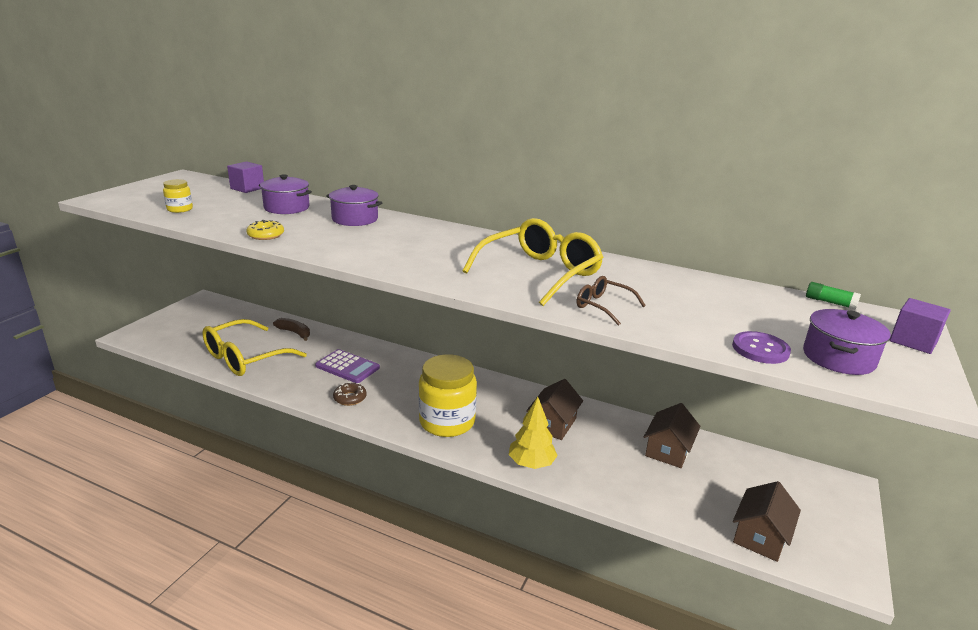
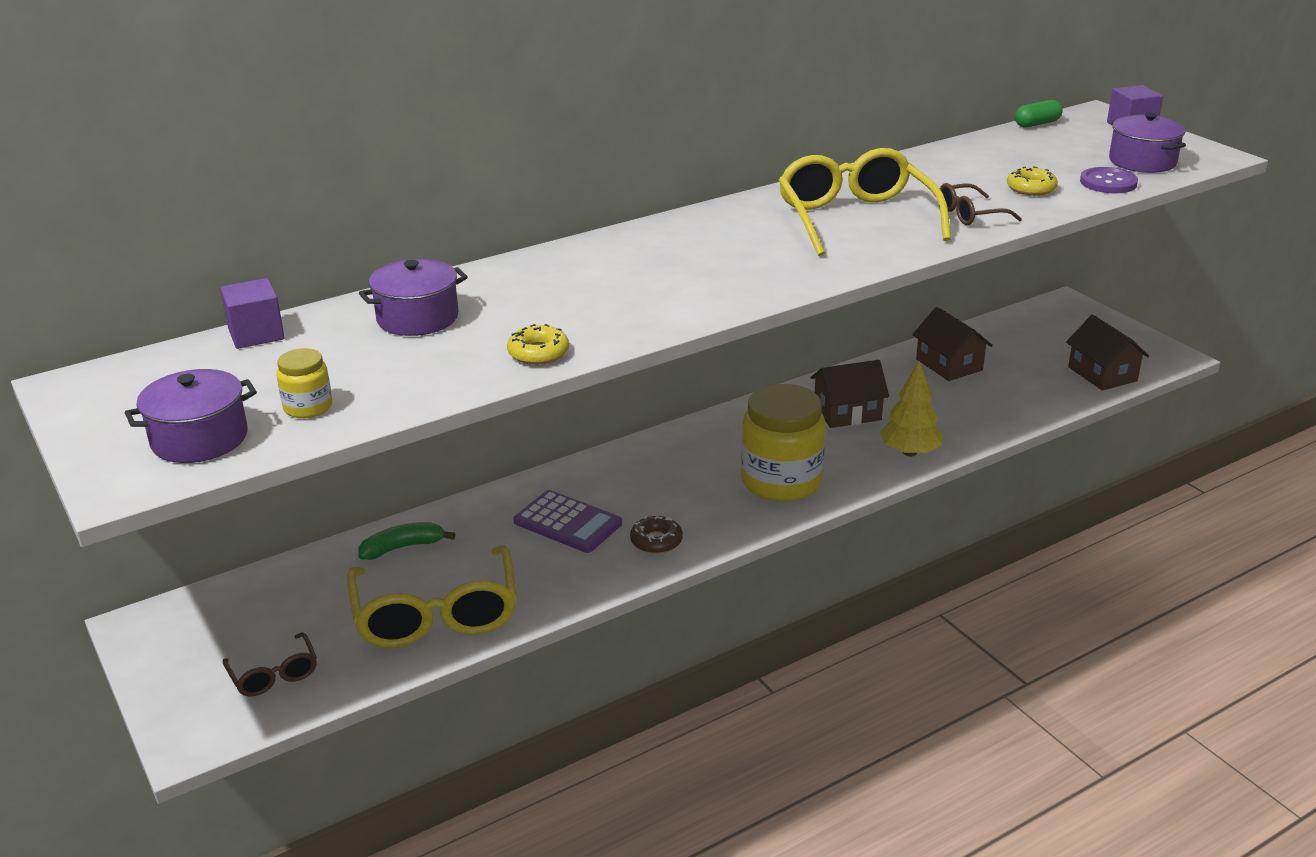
camera: 55 degrees left, 5 degrees up
brown banana [273,318,310,341] -> green banana [358,522,455,560]
purple calculator [315,349,380,383] -> purple calculator turned 60 degrees clockwise [514,490,622,553]
purple pot [326,185,382,226] -> purple pot moved to [125,369,257,463]
brown house [526,379,583,440] -> brown house turned 75 degrees counterclockwise [810,360,889,428]
green glue stick [806,282,861,310] -> green capsule [1015,100,1063,127]
none -> brown glasses [222,632,317,696]
none -> yellow donut [1007,166,1058,196]

